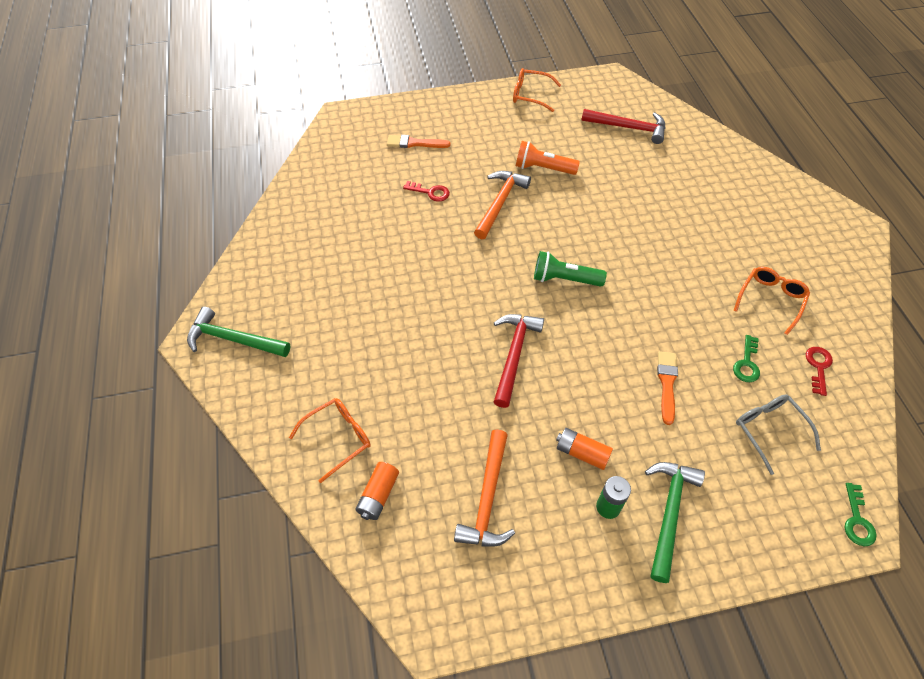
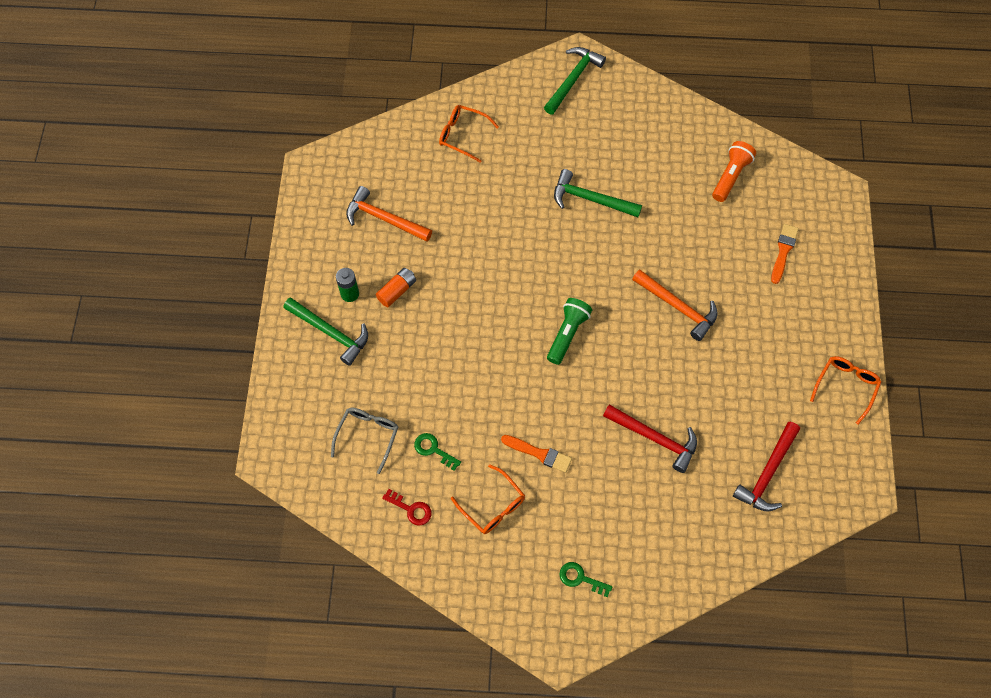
camera: 105 degrees right, 10 degrees up
orange glasses [289,398,371,483] -> orange glasses turned 135 degrees clockwise [439,105,499,163]
orange battery [355,462,399,520] -> none
red key [403,181,450,202] -> none
red hammer [494,314,544,408] -> red hammer moved to [603,404,697,473]
orange flashlight [516,141,580,175] -> orange flashlight moved to [712,141,756,202]
orange brush [657,351,678,425] -> orange brush moved to [501,435,572,473]
grey glasses [736,395,821,475] -> grey glasses turned 60 degrees counterclockwise [331,407,398,474]
green key [845,483,877,546] -> green key moved to [559,562,613,597]
none -> green hammer [554,169,642,217]

